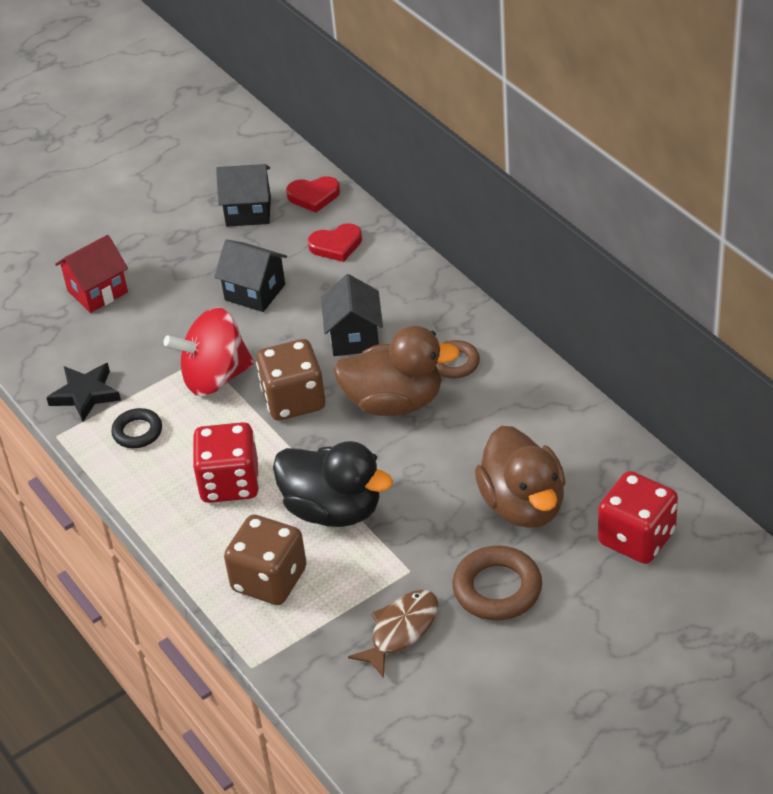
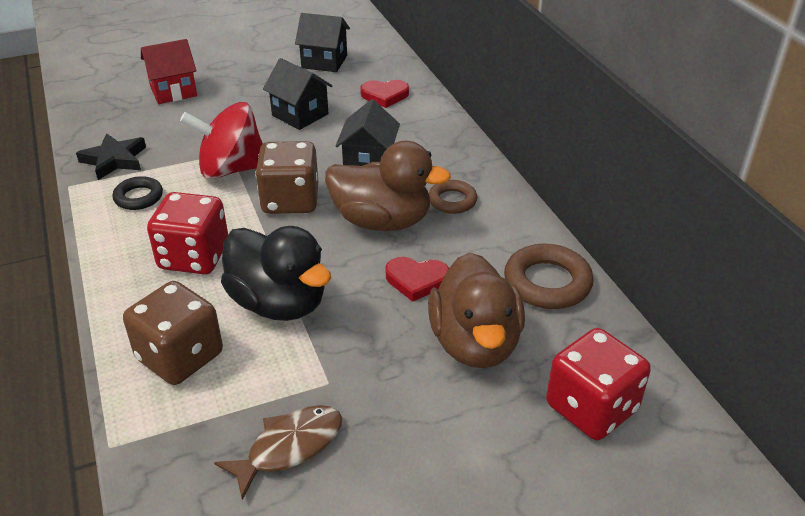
camera: 10 degrees right, 5 degrees down
red heart [286,176,340,213] -> red heart moved to [386,257,449,302]
brown ring [452,546,542,621] -> brown ring moved to [504,244,594,309]

